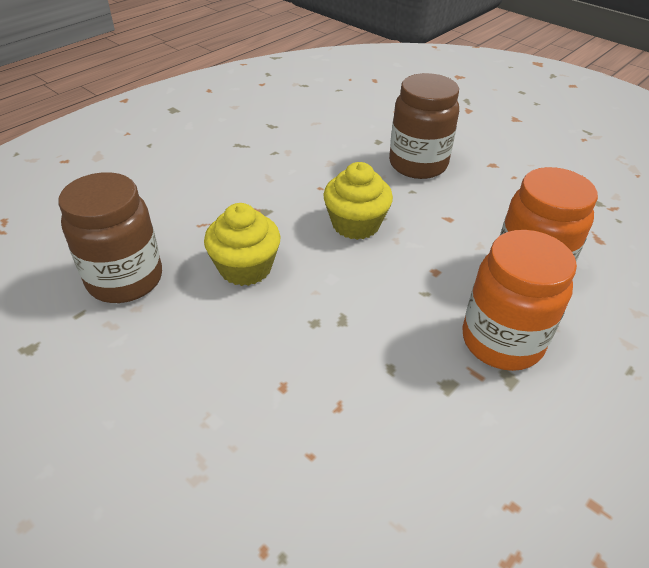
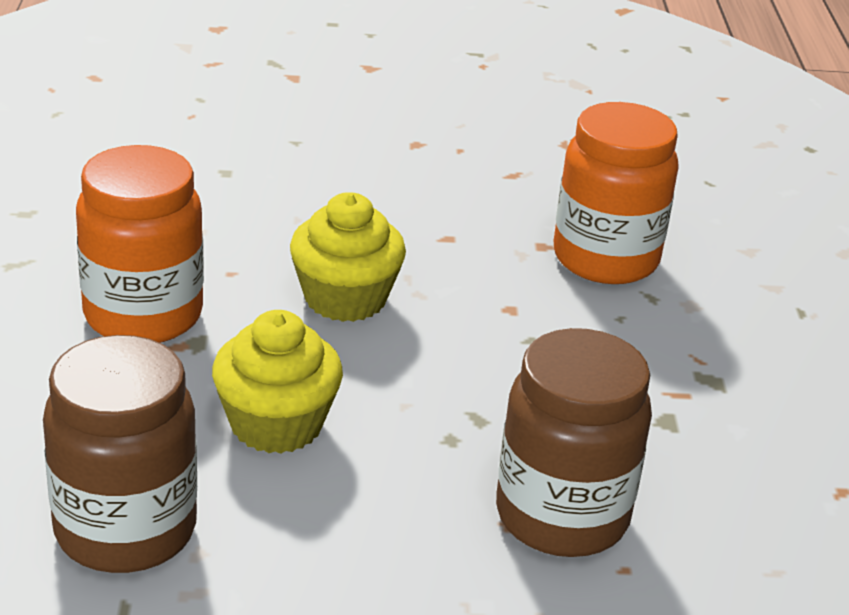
camera: 45 degrees left, 10 degrees down
brown jar [389,73,459,179] -> brown jar moved to [496,328,652,557]
orange jar [462,230,577,371] -> orange jar moved to [76,145,204,343]

